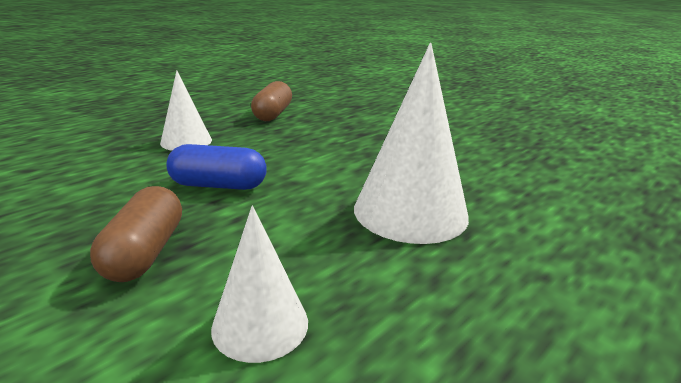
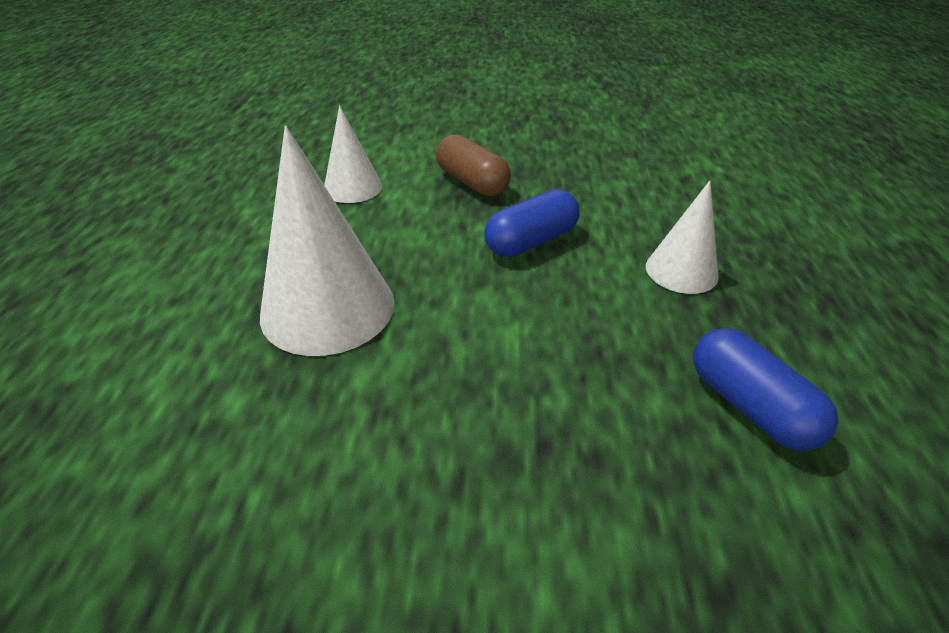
camera: 140 degrees right, 15 degrees up
brown capsule [251,81,292,121] -> blue capsule [693,328,839,450]

